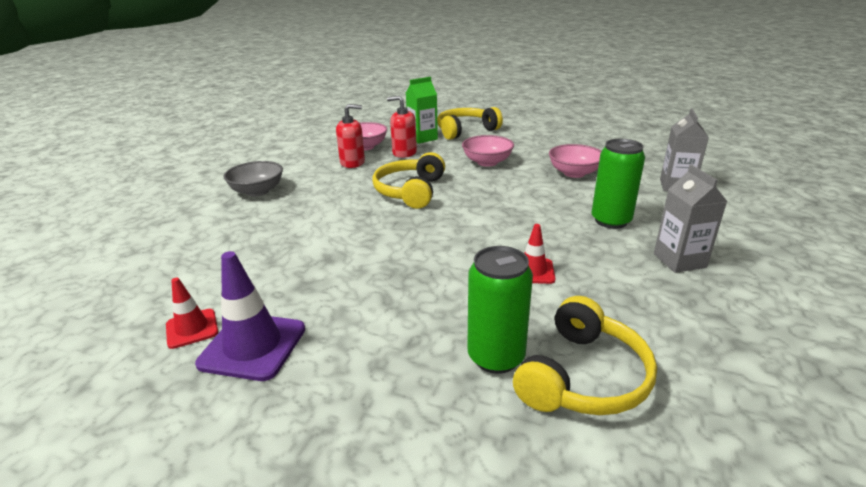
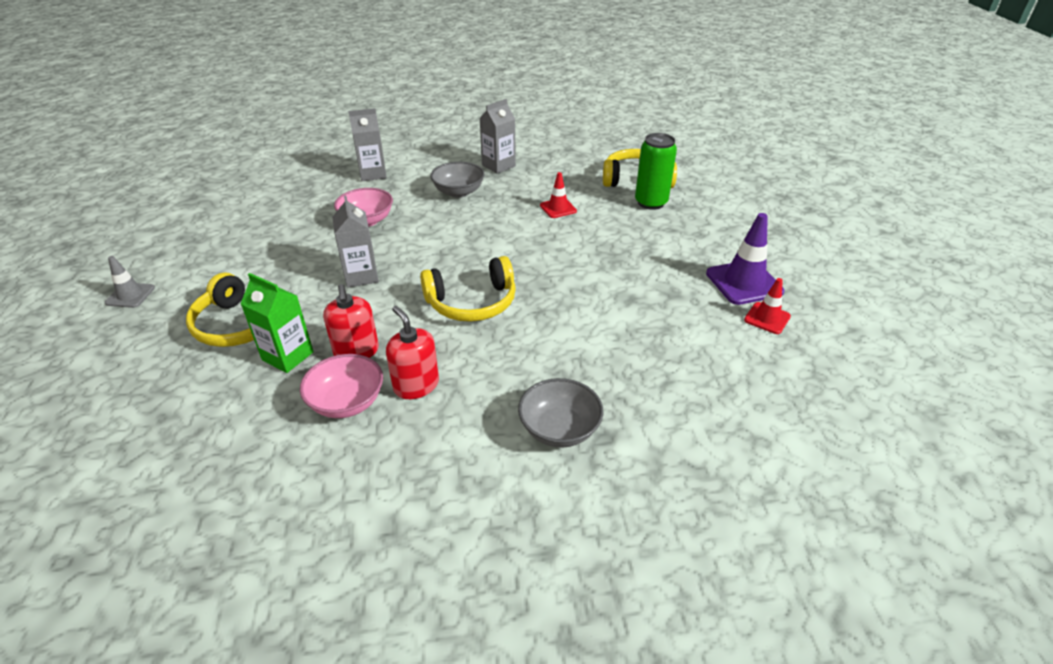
camera: 120 degrees left, 10 degrees up
pink bowl [462,135,514,167] -> grey carton [332,195,379,288]
green can [591,139,645,229] -> grey bowl [430,162,485,198]
none -> grey traffic cone [105,256,155,308]

